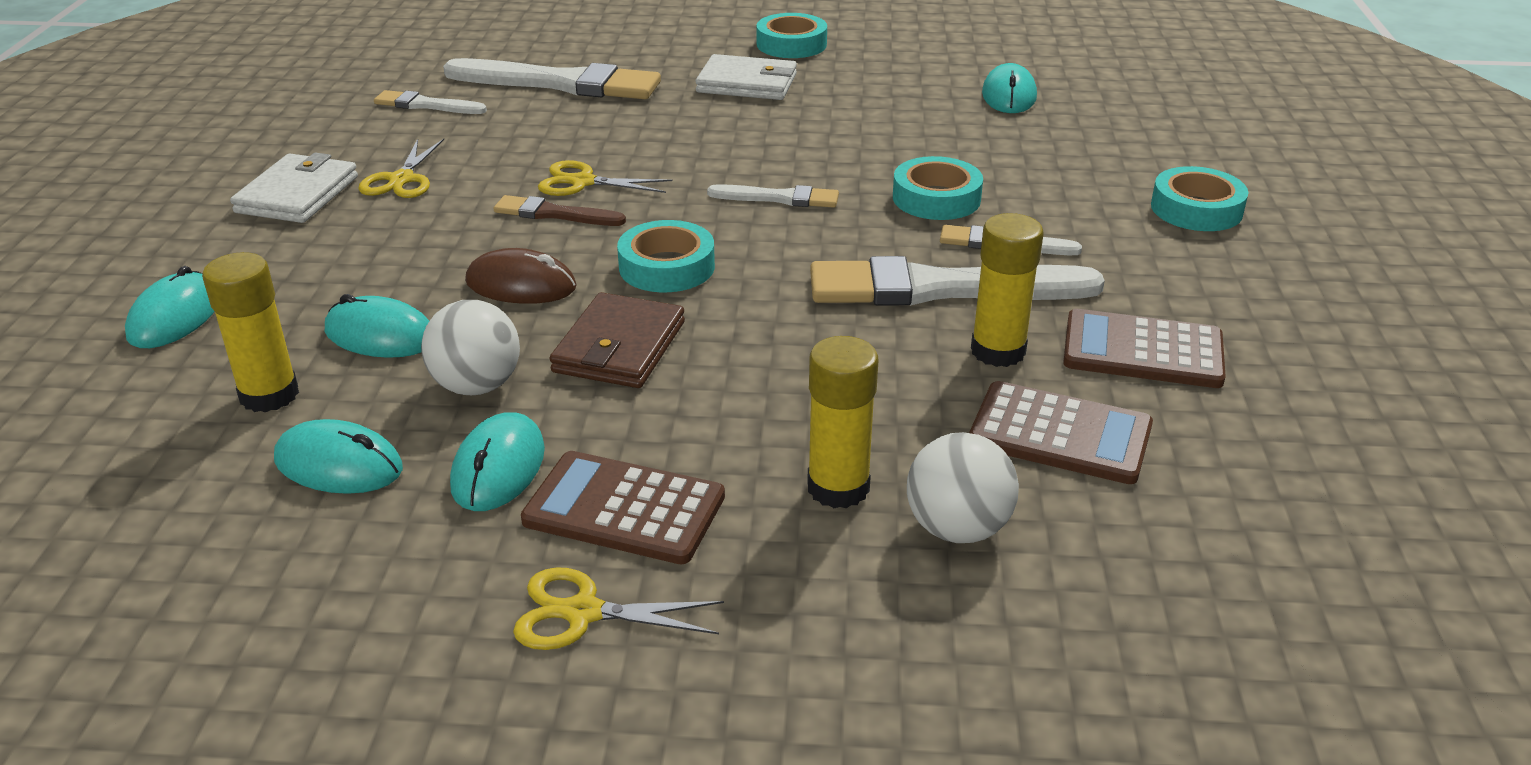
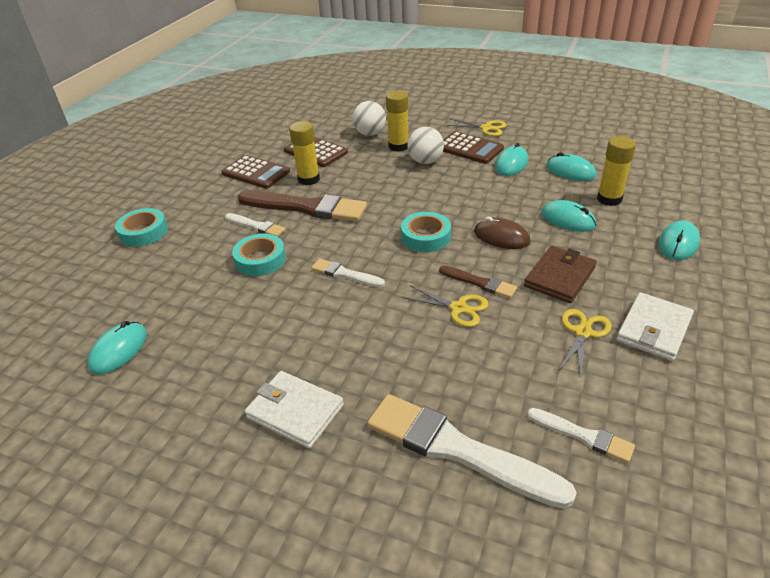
camera: 160 degrees left, 5 degrees up
white ball [421,300,520,395] -> white ball moved to [407,127,444,164]
brown wallet [549,292,685,388] -> brown wallet moved to [524,246,597,303]
turquoise tape [757,13,827,58] -> none
white brush [810,256,1105,306] -> brown brush [237,190,367,222]

